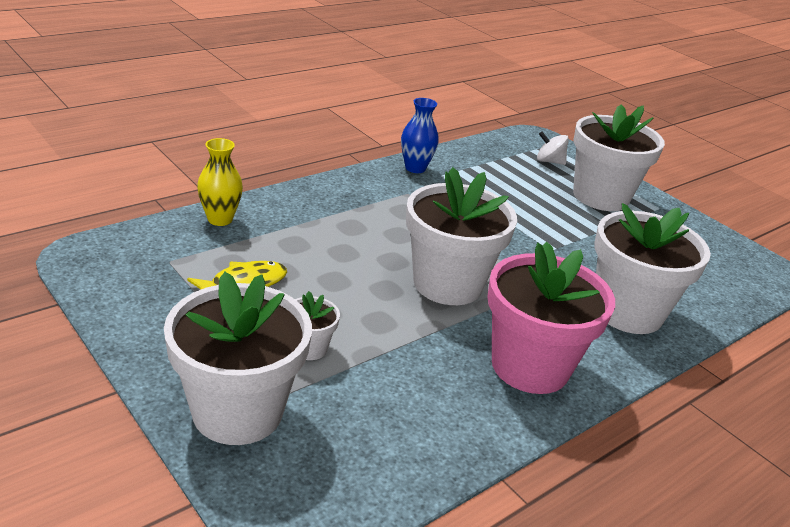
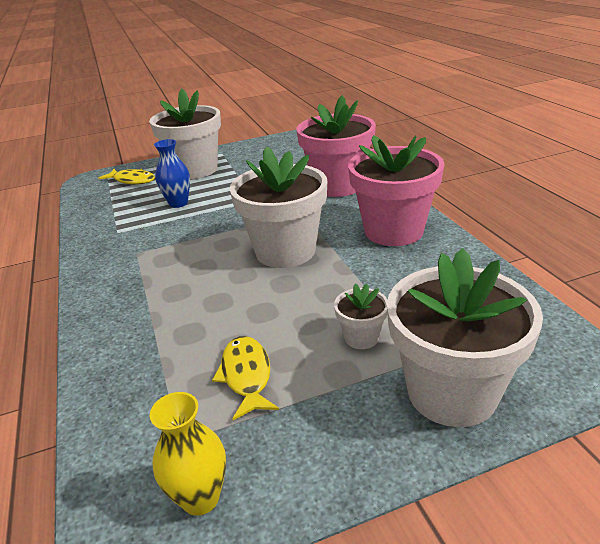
camera: 65 degrees left, 0 degrees up
yellow vase [197,138,243,226] -> yellow vase moved to [150,392,226,516]
blue vase [401,98,439,173] -> blue vase moved to [154,139,190,208]
white spinning top [537,131,569,165] -> yellow fish [99,169,155,184]
white flower pot [594,203,711,334] -> pink flower pot [296,95,376,197]

